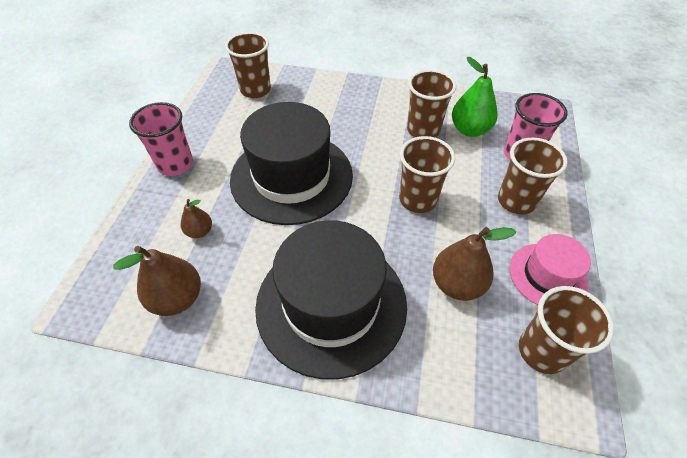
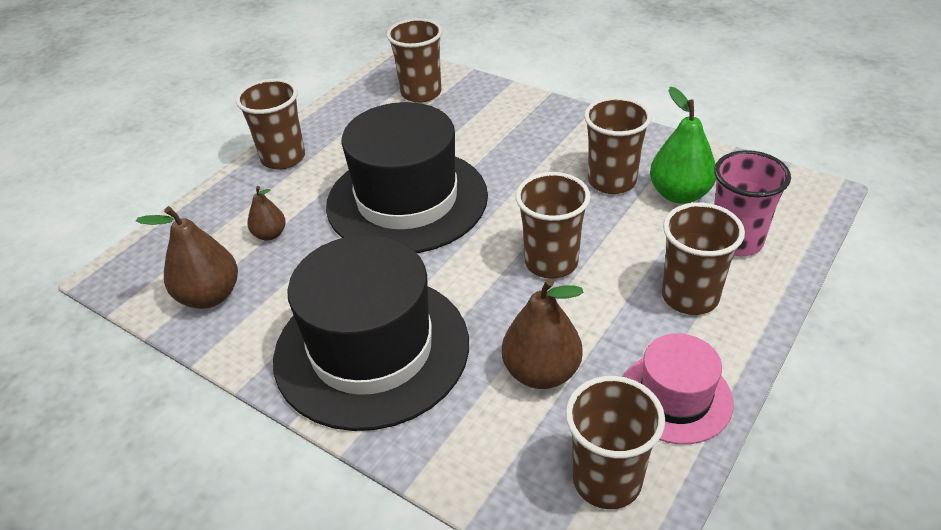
camera: 25 degrees right, 10 degrees down
pink cup [129,102,193,176] -> brown cup [236,79,305,170]

